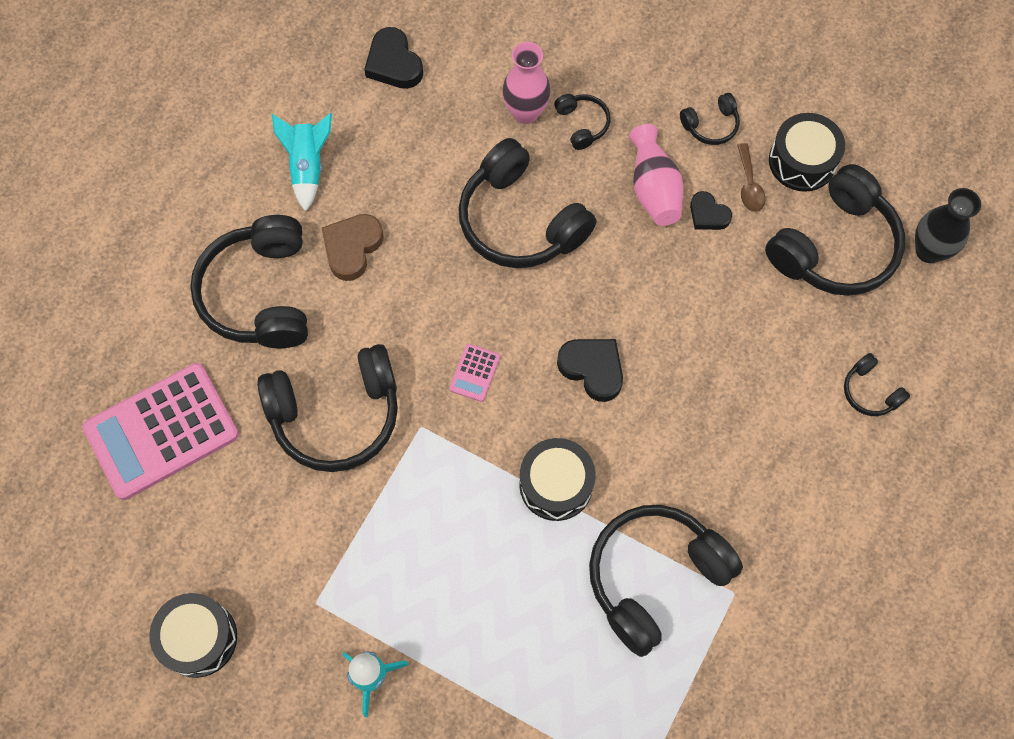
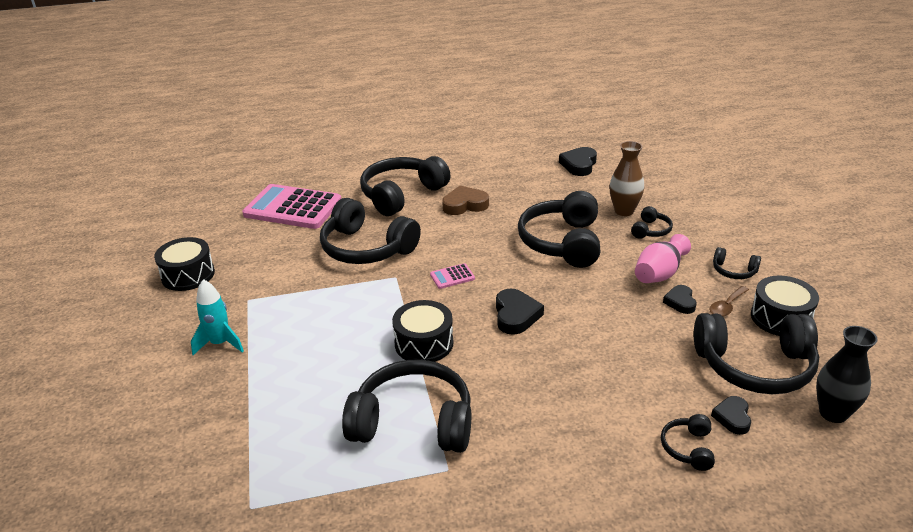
camera: 50 degrees right, 35 degrees down
turquoise rocket [271,113,332,212] -> none
pink vase [502,42,551,124] -> brown vase [609,141,644,216]
none -> black heart [711,396,751,435]

